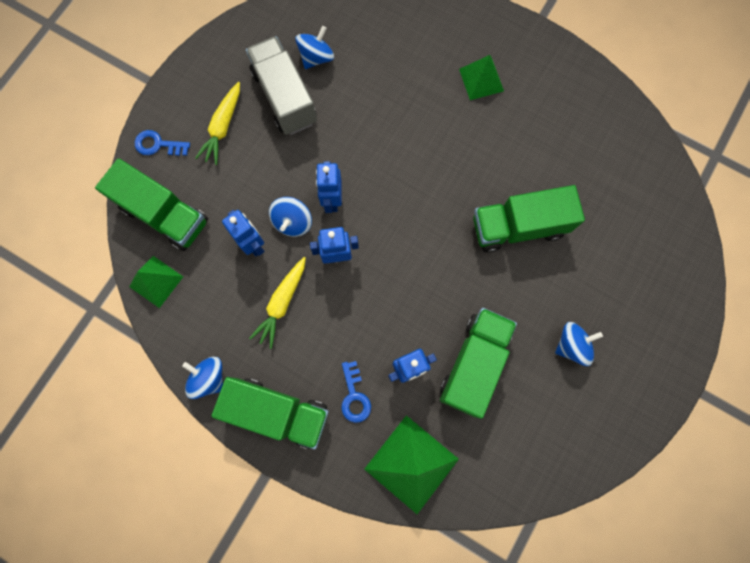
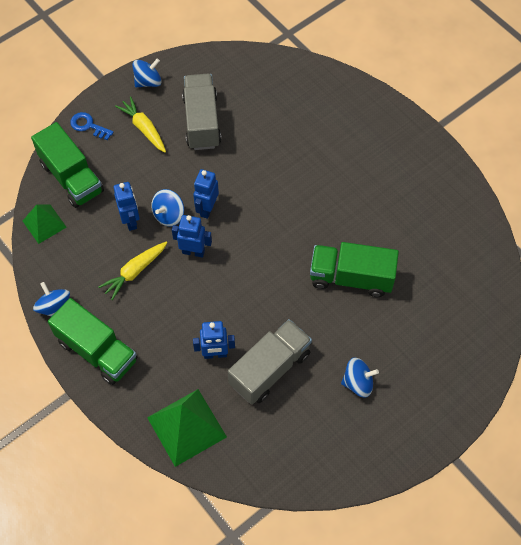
camera: 20 degrees right, 15 degrees down
yellow carrot [195,82,240,165] -> yellow carrot turned 105 degrees clockwise [115,97,166,152]
blue spinning top [295,26,334,69] -> blue spinning top moved to [132,59,162,87]
blue key [341,361,371,423] -> none
green truck [440,308,517,419] -> grey truck [228,319,312,405]
green pyramid [459,55,504,100] -> none

